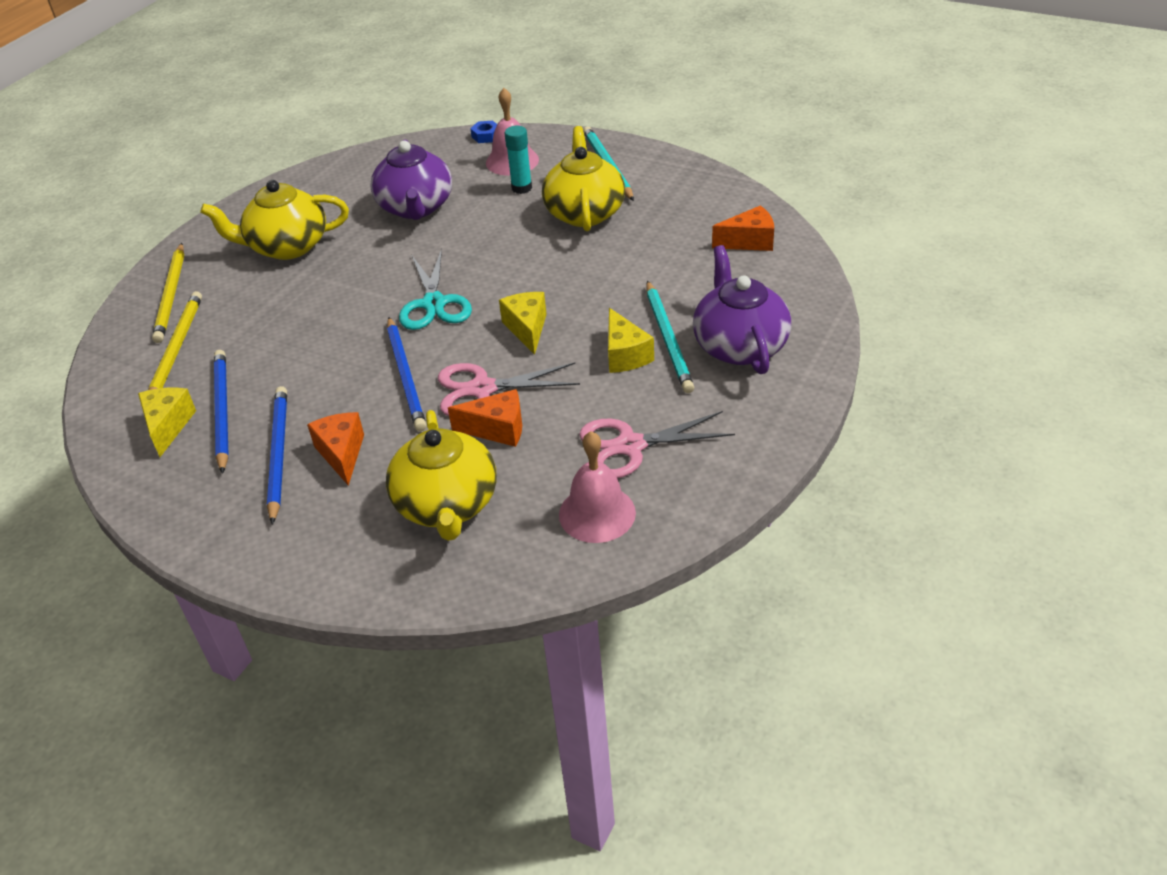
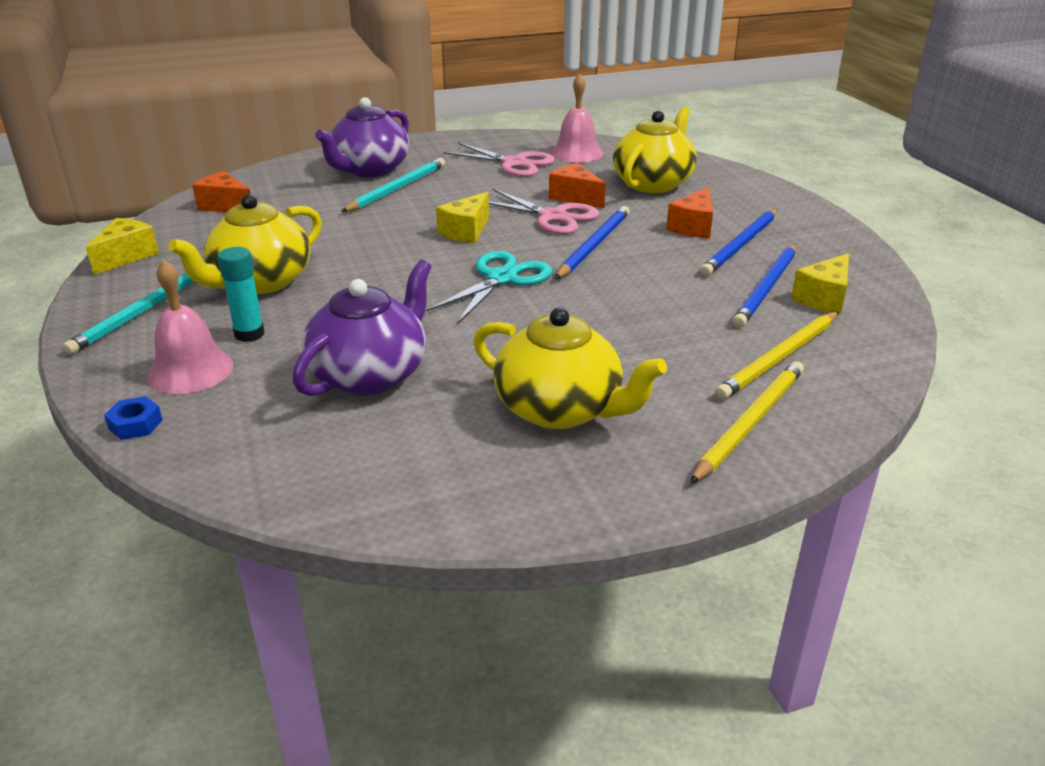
camera: 140 degrees left, 10 degrees down
yellow cheese [608,308,654,373] -> yellow cheese moved to [86,218,159,275]

